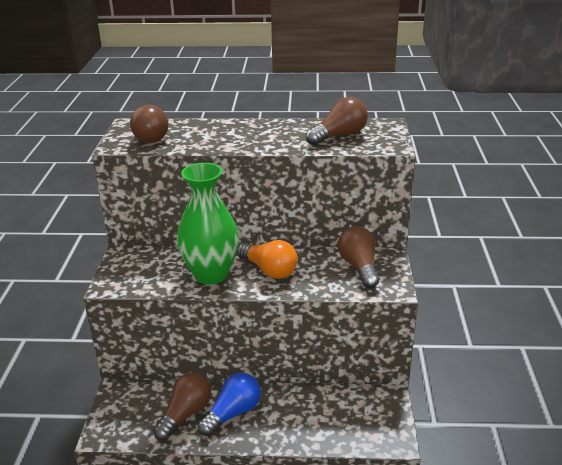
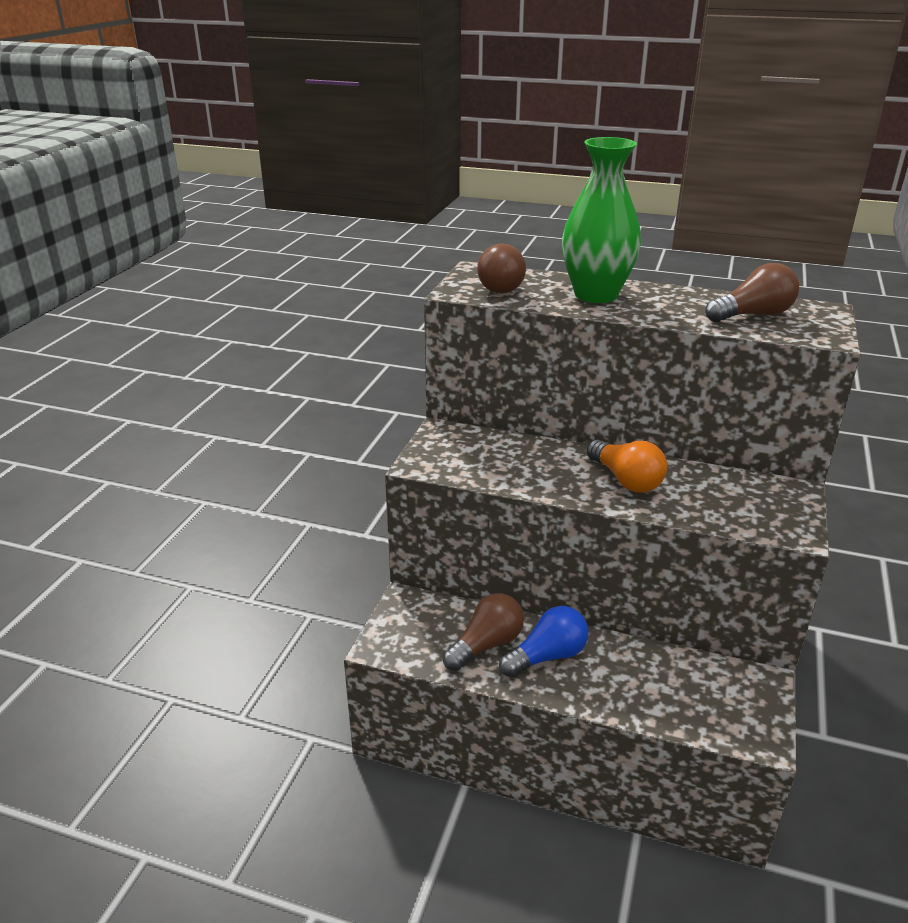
camera: 15 degrees right, 0 degrees up
green vase [177,163,239,284] -> green vase moved to [562,137,641,303]
brown light bulb [338,226,379,288] -> none

